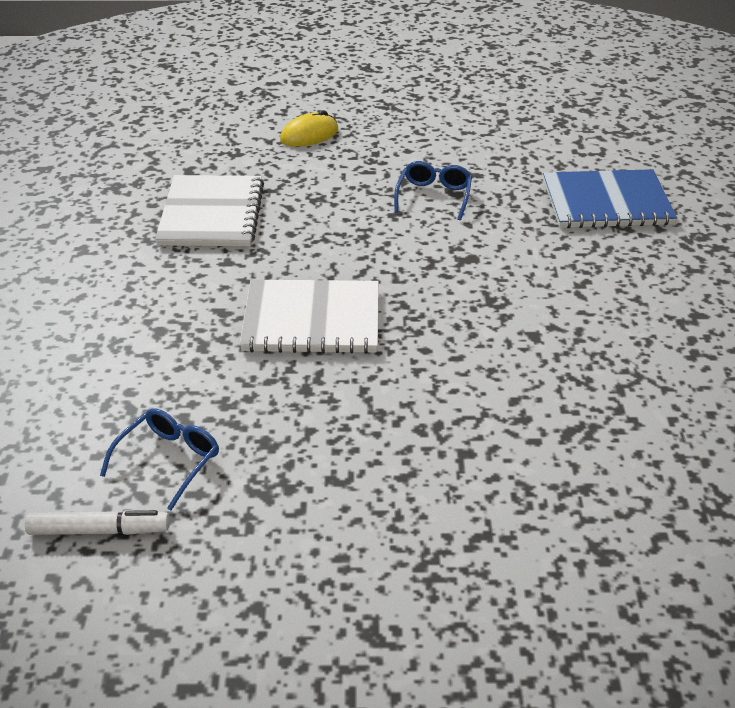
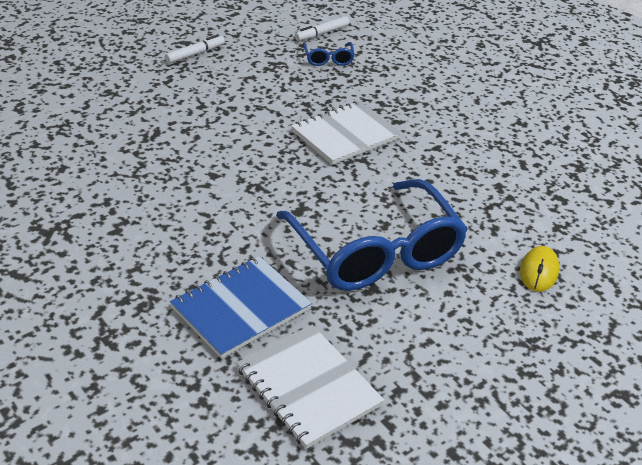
camera: 140 degrees right, 0 degrees up
white notebook [155,175,264,246] -> white notebook moved to [236,325,384,449]
blue glasses [394,161,472,220] -> blue glasses [276,179,468,291], size x2.45
none -> white marker [165,34,225,64]

